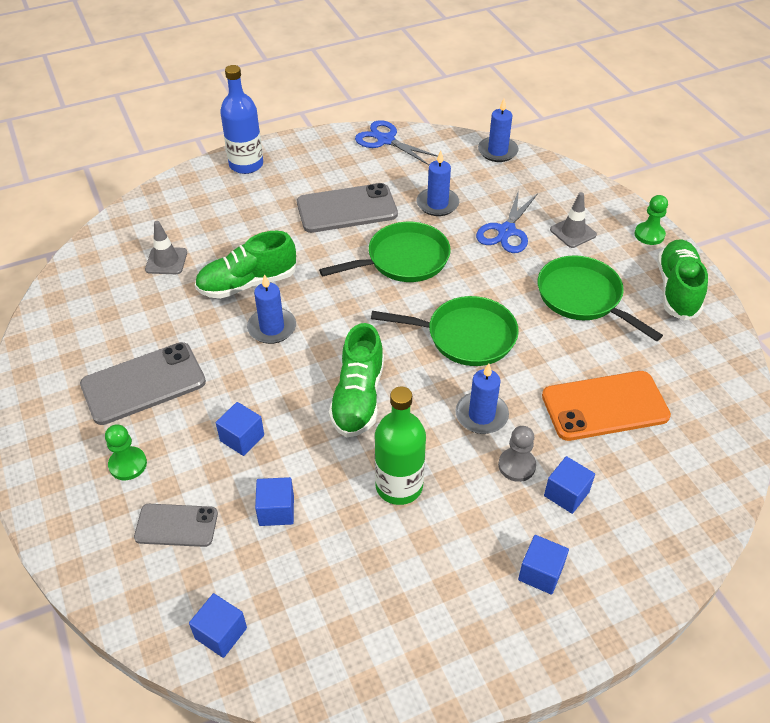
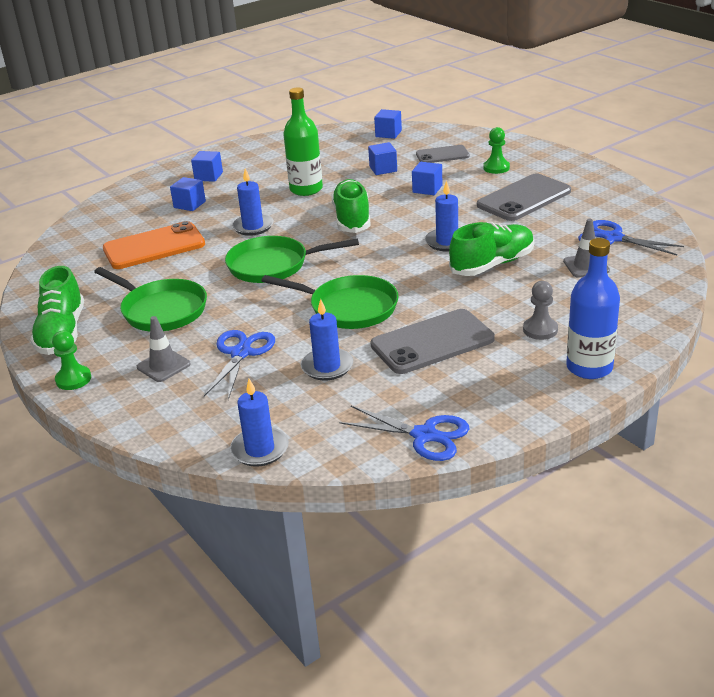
camera: 170 degrees right, 15 degrees down
green pan [319,222,451,282] -> green pan turned 120 degrees counterclockwise [261,275,399,329]
grey pawn [498,426,536,482] -> grey pawn moved to [523,281,558,340]
none -> blue scissors [578,220,684,255]

